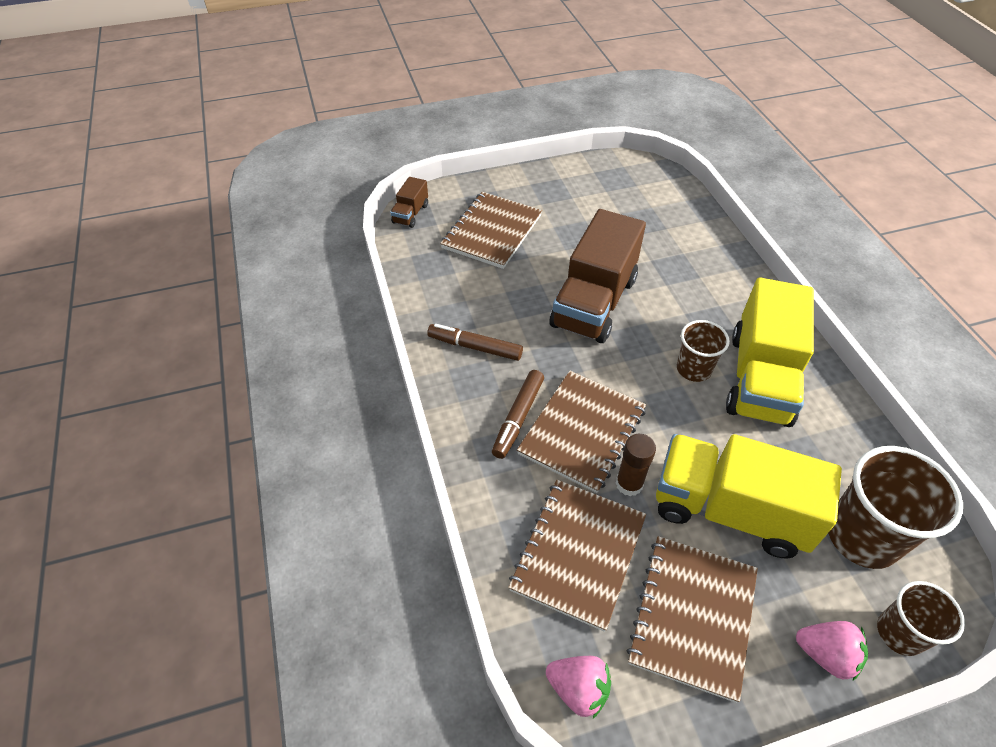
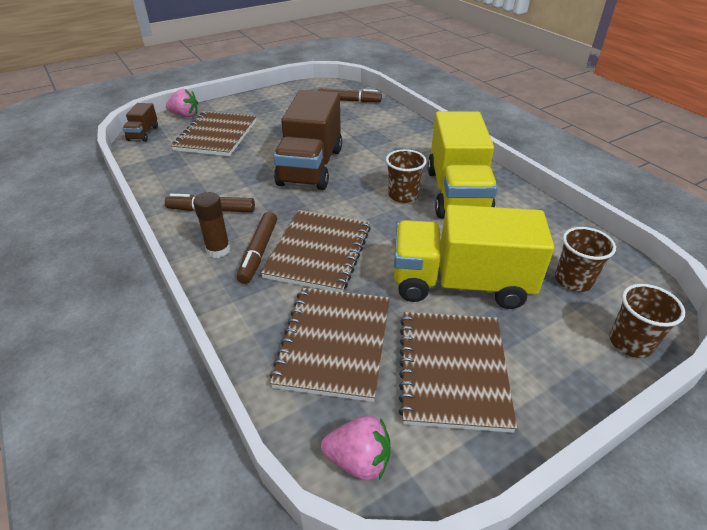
camera: 15 degrees left, 10 degrees down
brown glue stick [616,434,656,496] -> brown glue stick moved to [193,192,230,258]
pink strawberry [796,621,868,681] -> pink strawberry moved to [166,89,198,117]
brown cup [828,446,963,569] -> brown cup [555,227,616,292], size x0.59
none -> brown marker [318,88,382,102]

